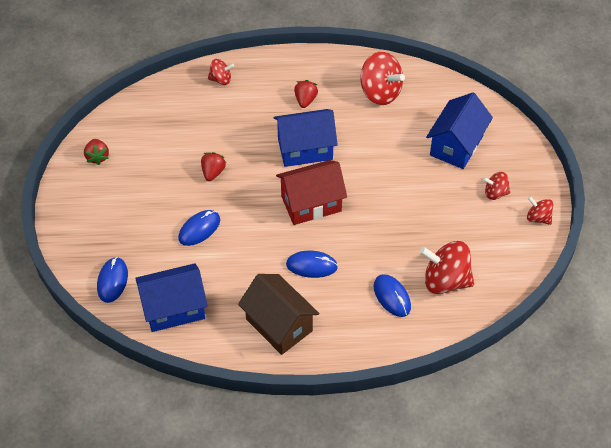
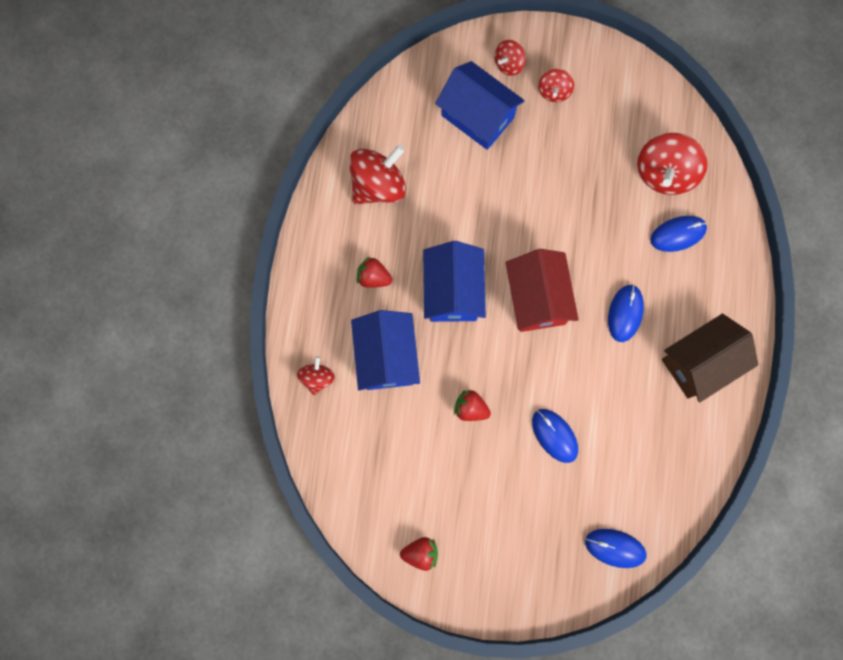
camera: 80 degrees left, 25 degrees up
blue house [135,263,208,332] -> blue house moved to [351,310,420,390]
red spinning top [527,196,553,225] -> red spinning top moved to [495,40,526,76]

